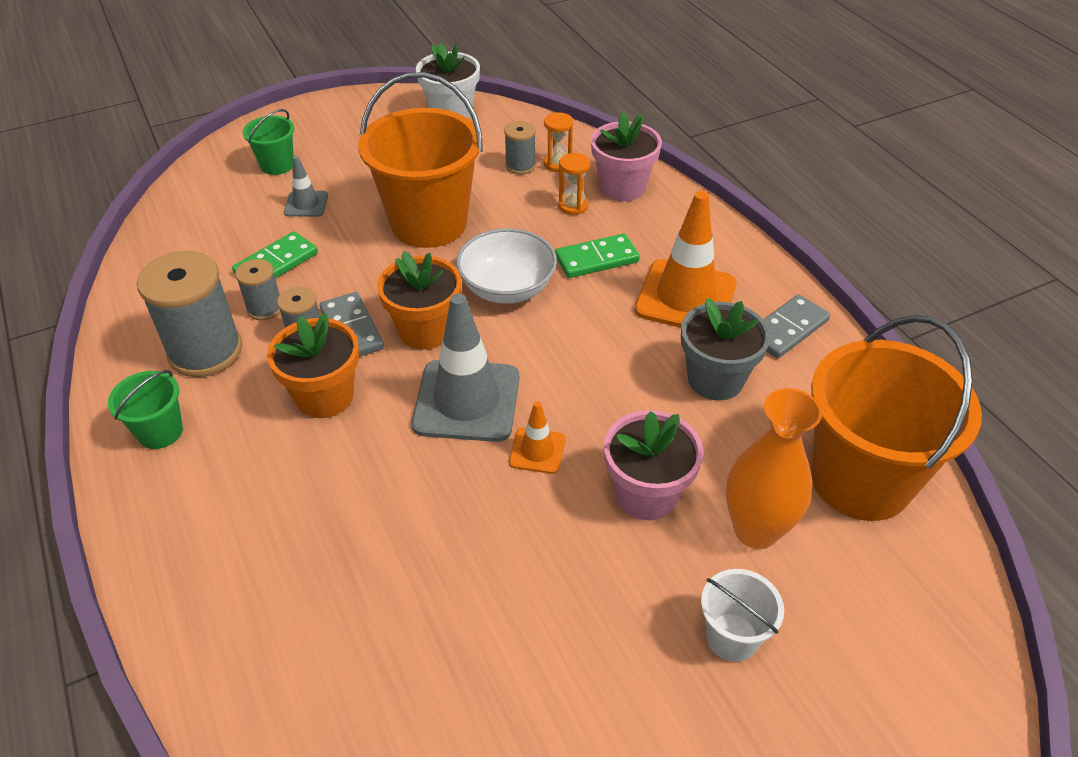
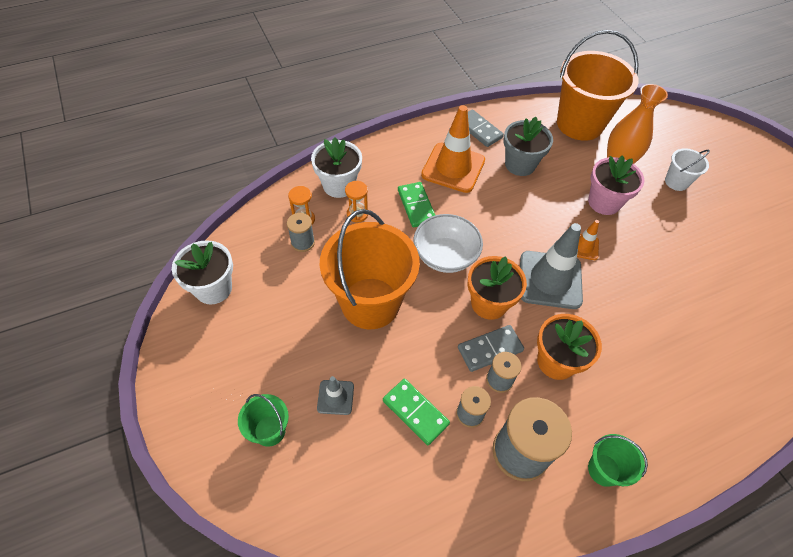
camera: 90 degrees left, 10 degrees up
pink flower pot [591,112,662,201] -> white flower pot [311,138,362,198]

